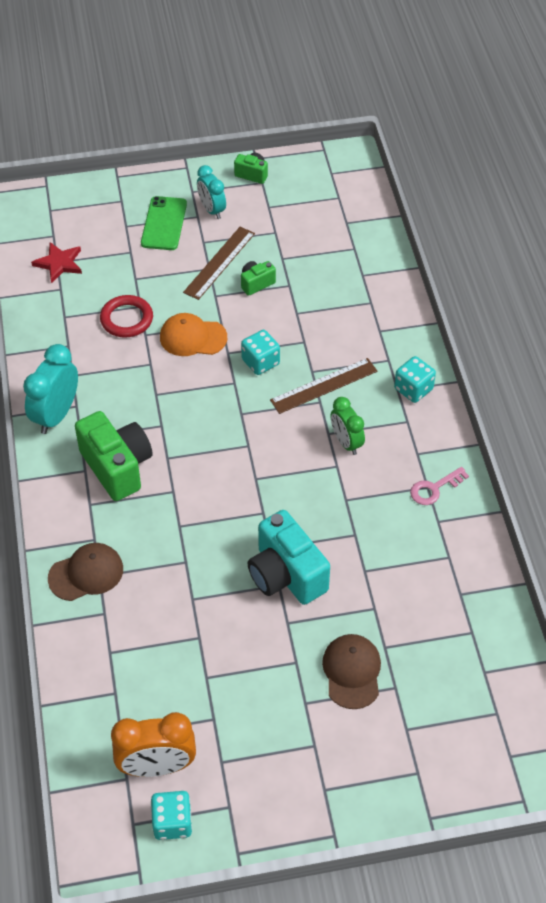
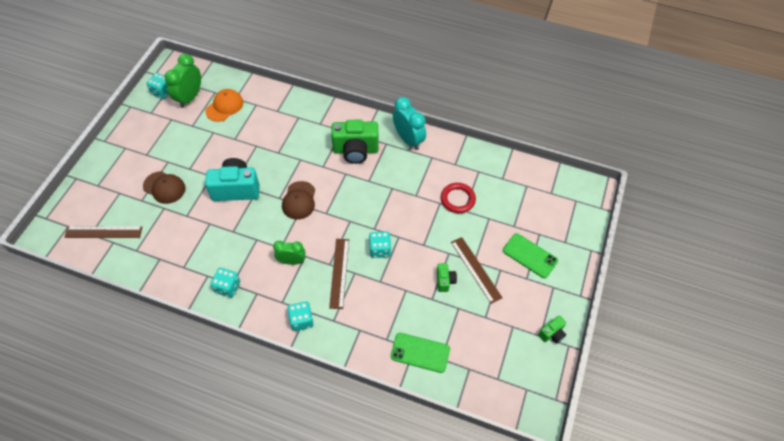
camera: 120 degrees right, 5 degrees up
red star [31,242,82,284] -> none
brown cap [48,543,123,601] -> brown cap moved to [282,181,315,220]
orange clock [111,712,196,777] -> green clock [164,54,201,108]
orange cap [160,313,227,356] -> orange cap moved to [205,89,243,122]
turquoise clock [197,165,226,219] -> none
pink key [410,467,469,505] -> turquoise dice [210,268,240,298]
none -> brown ruler [64,226,142,238]
none -> green phone [390,333,450,373]

